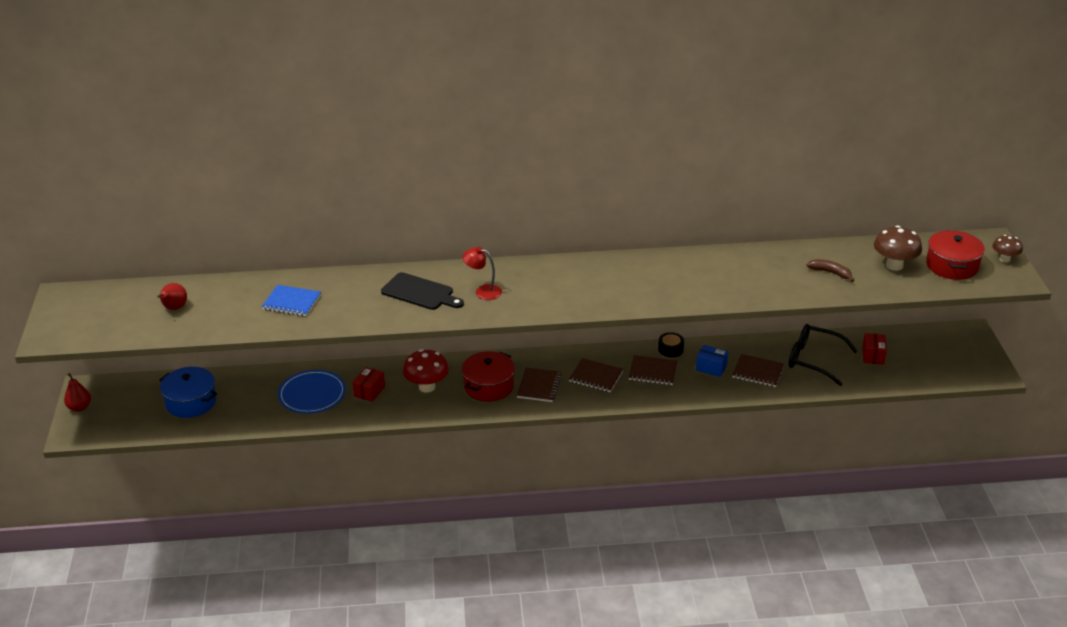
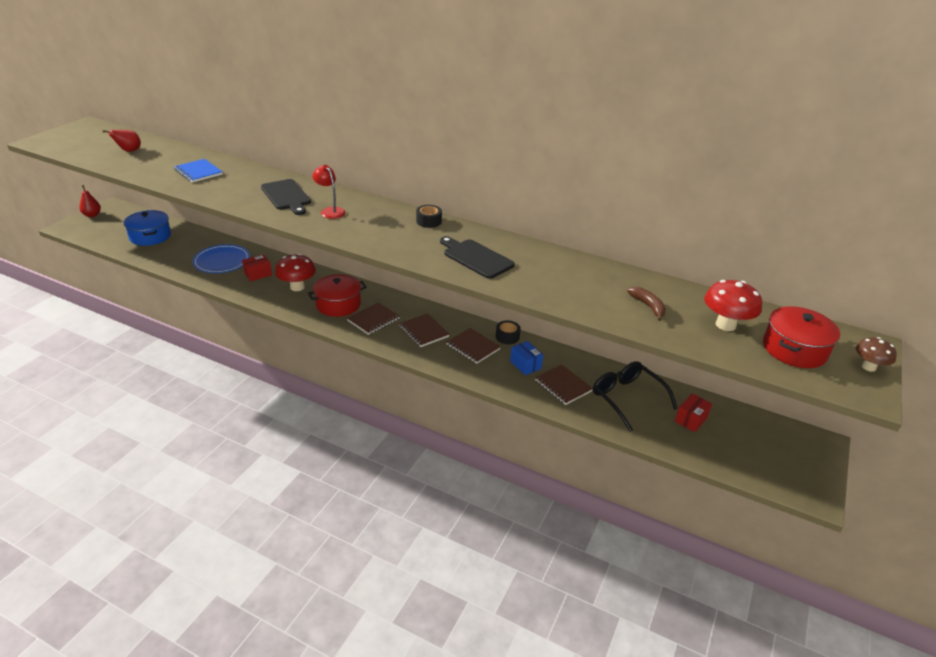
camera: 30 degrees right, 0 degrees up
brown mushroom [874,226,922,271] -> red mushroom [704,280,762,331]
none -> black tape [416,205,442,228]
none -> black cutting board [440,236,515,279]

